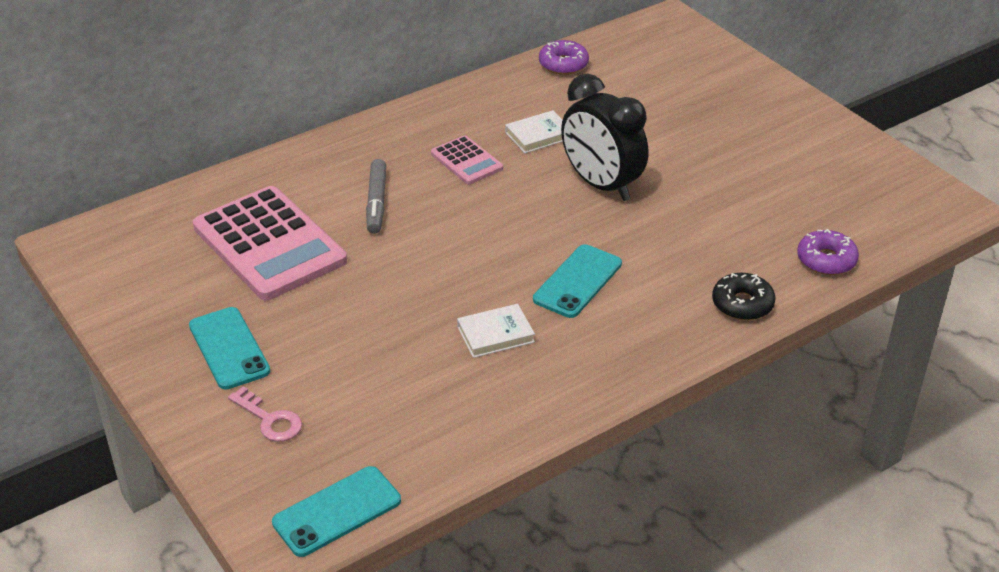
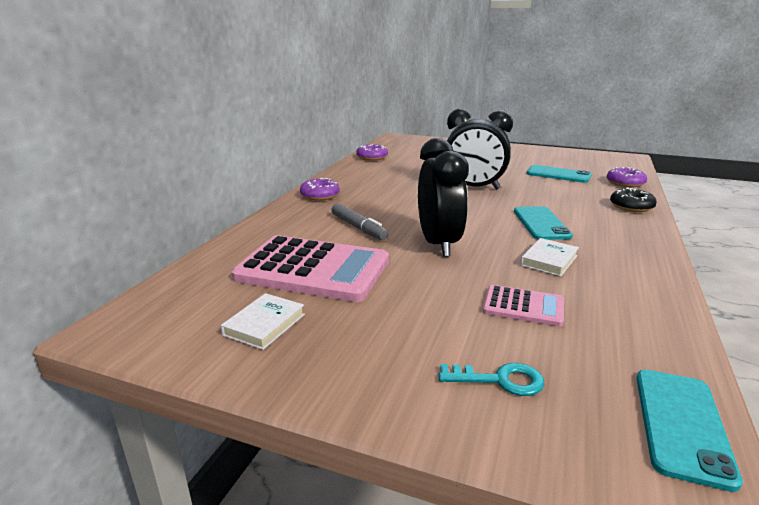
camera: 35 degrees left, 15 degrees down
turquoise phone [189,307,270,390] -> turquoise phone moved to [526,165,592,183]
pink key [228,386,302,442] -> turquoise key [438,363,545,396]
pink calculator [431,135,503,185] -> pink calculator moved to [483,285,564,327]
white book [505,110,563,153] -> white book moved to [221,293,305,350]
none -> purple donut [300,178,340,201]
none -> black clock [418,138,469,257]

